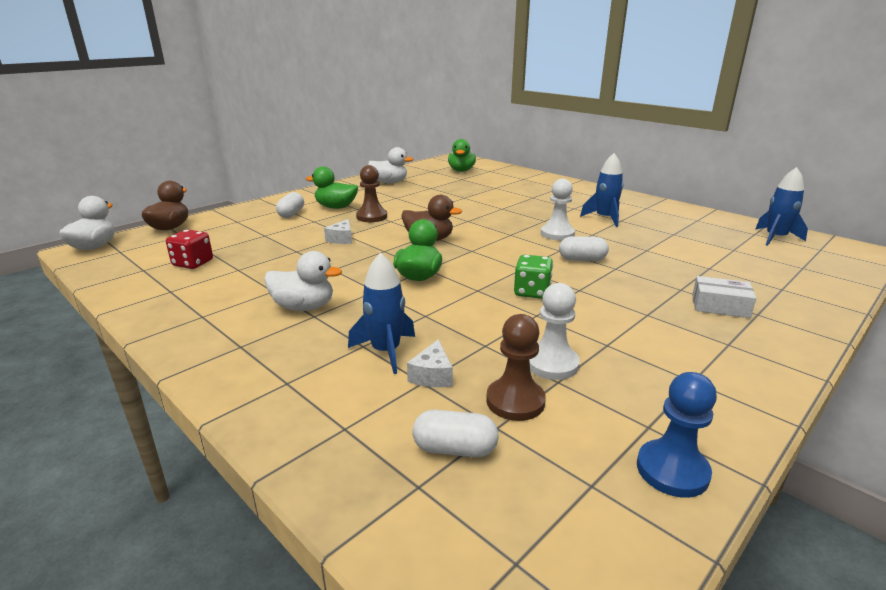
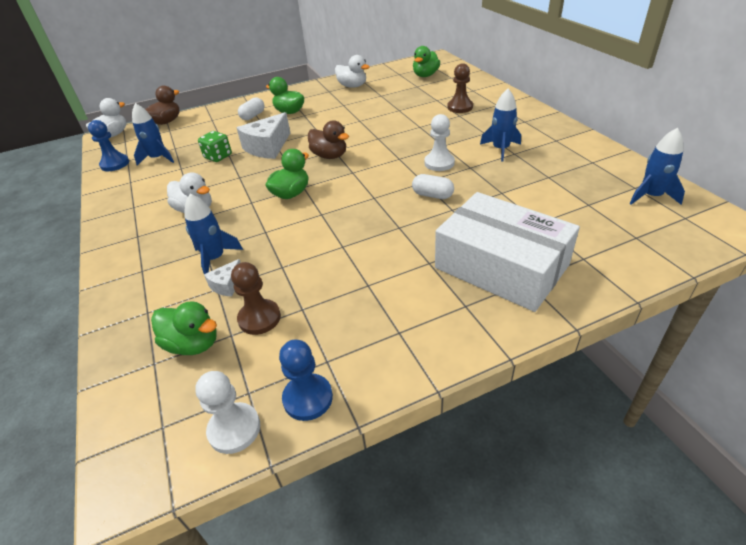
camera: 25 degrees right, 15 degrees up
red dice [166,229,213,269] -> blue rocket [132,103,174,166]
white cheese [324,219,352,244] -> white cheese [237,112,290,159], size x2.02
brown pawn [356,165,387,222] -> brown pawn moved to [447,63,473,113]
white capsule [412,410,499,457] -> green duck [151,302,217,355]
green dice [514,255,553,299] -> green dice moved to [198,131,232,162]
white pawn [529,283,580,380] -> white pawn moved to [195,371,260,454]
white box [692,276,756,318] -> white box [435,192,580,312], size x2.41
none -> blue pawn [88,120,129,171]

